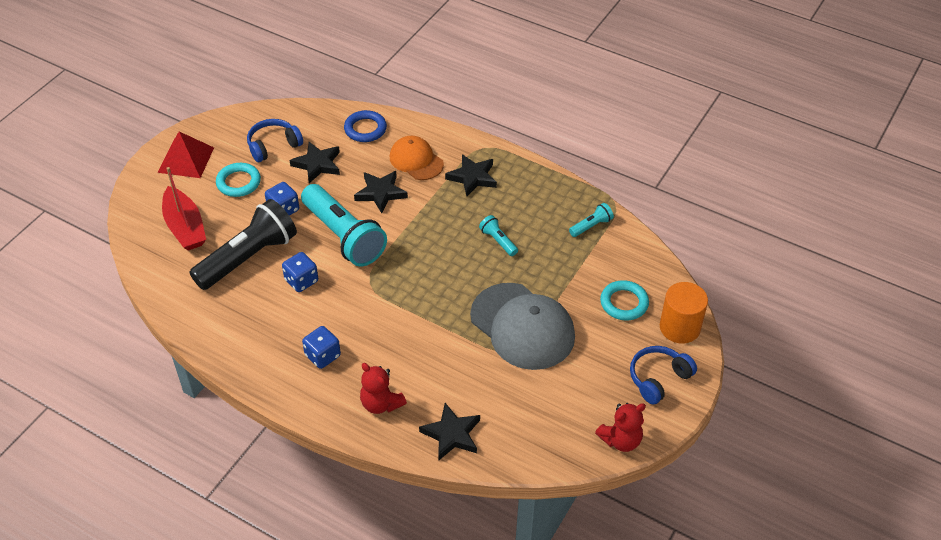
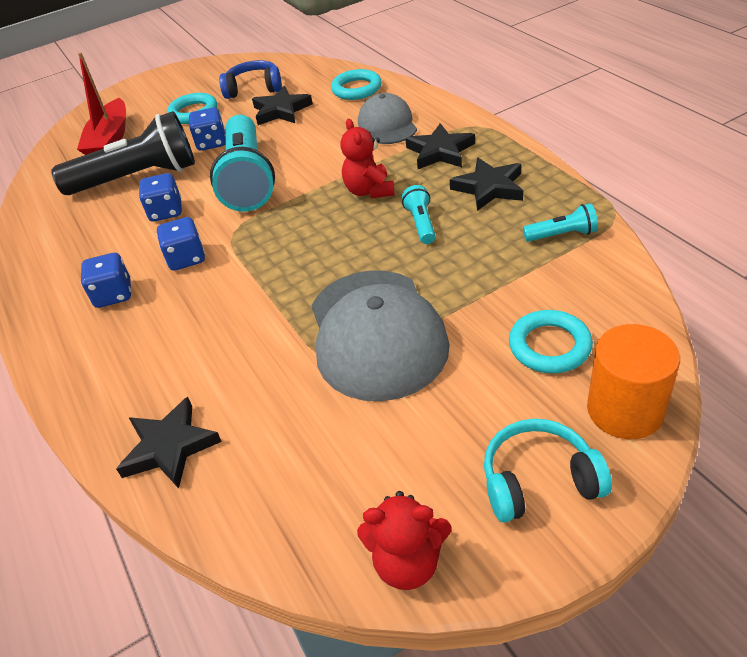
camera: 35 degrees right, 5 degrees down
red pyramid [158,131,214,178] -> none
blue ring [344,110,387,142] -> turquoise ring [331,69,382,100]
black star [354,171,408,213] -> black star moved to [450,158,523,211]
red teddy bear [360,363,407,414] -> red teddy bear moved to [340,119,395,199]
orange cap [390,136,444,180] -> grey cap [358,93,417,144]
blue headphones [630,346,697,405] -> turquoise headphones [484,419,612,523]
none -> blue dice [157,217,205,271]

